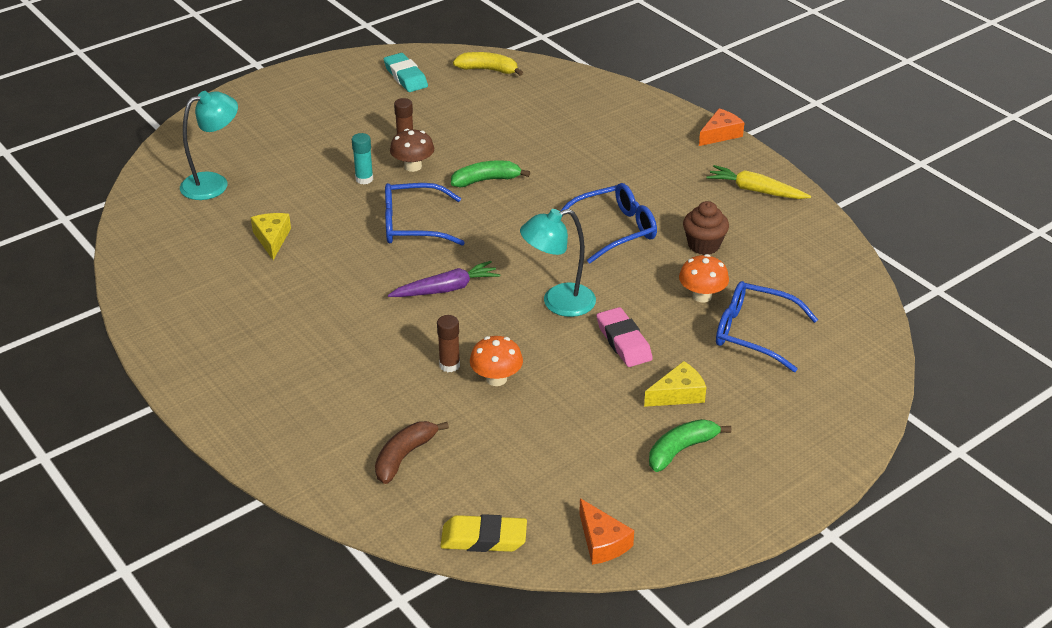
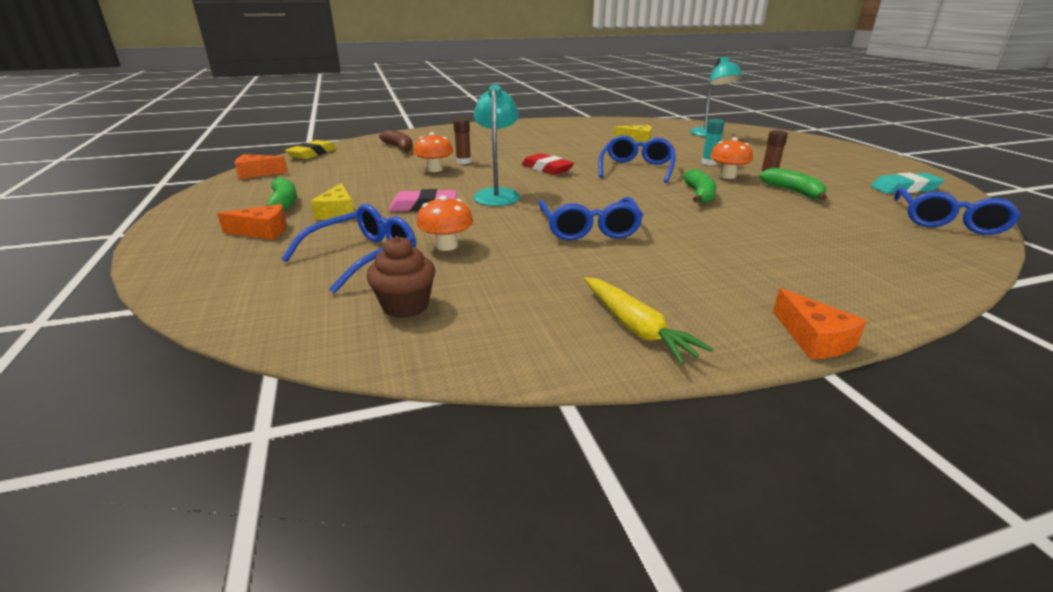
camera: 110 degrees right, 10 degrees down
purple carrot [388,261,500,297] -> red eraser [522,153,574,175]
brown mushroom [390,129,434,172] -> orange mushroom [710,138,753,179]
yellow banana [453,52,523,76] -> blue glasses [894,187,1021,235]
brown cupcake [683,201,729,255] -> brown cupcake moved to [366,236,436,318]
yellow carrot [706,165,811,199] -> yellow carrot turned 105 degrees clockwise [584,277,713,364]
none -> orange cheese [217,204,287,239]
none -> green banana [759,168,827,200]

